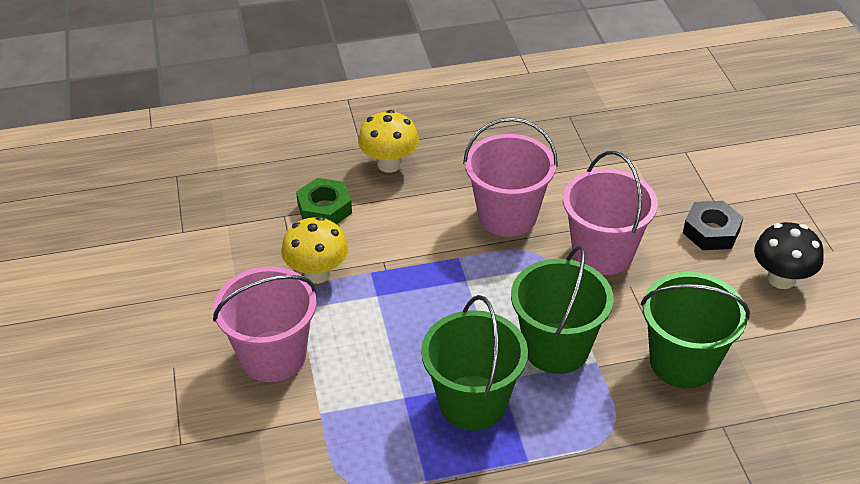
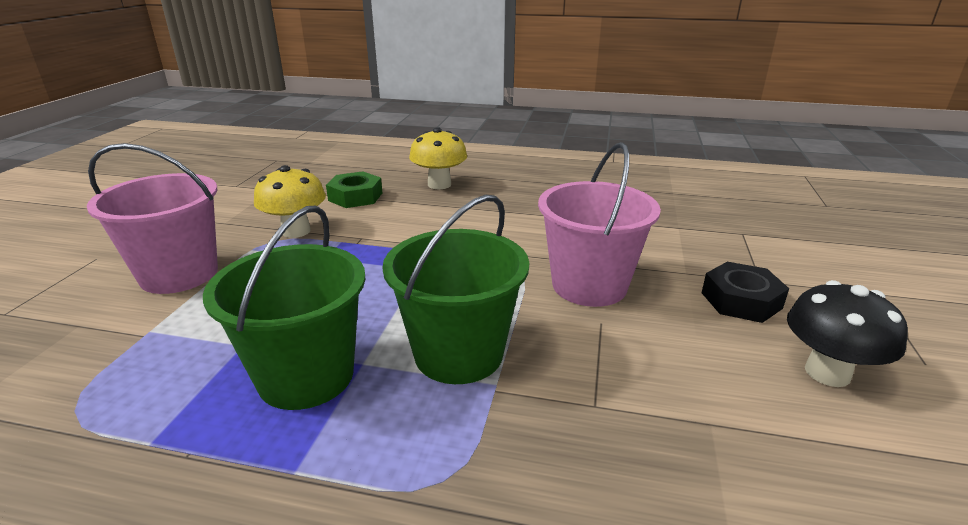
camera: 25 degrees right, 15 degrees down
pink bucket [463,117,558,237] -> none
green bucket [641,272,750,388] -> none

